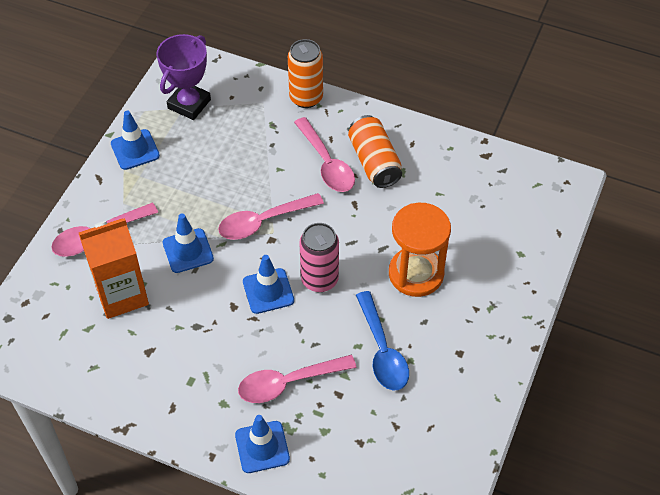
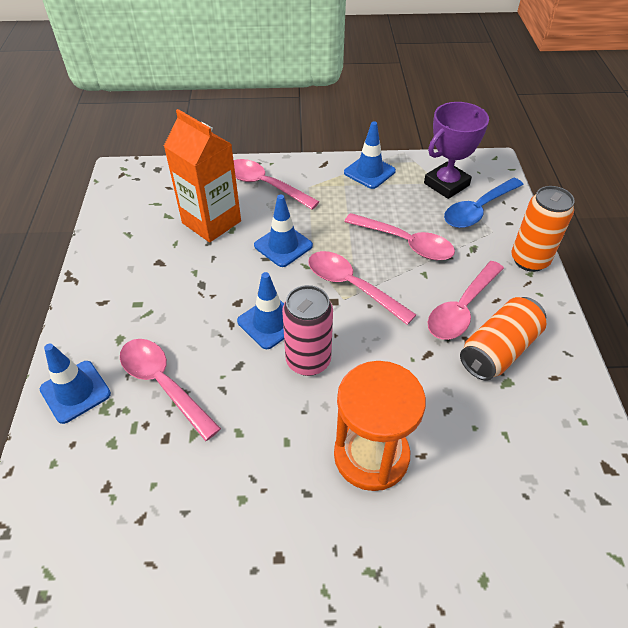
camera: 65 degrees right, 5 degrees down
purple trophy [157,34,211,120] -> purple trophy turned 45 degrees counterclockwise [424,102,489,199]
blue spoon [356,291,409,390] -> blue spoon moved to [444,178,523,228]
none -> pink spoon [344,213,455,260]

